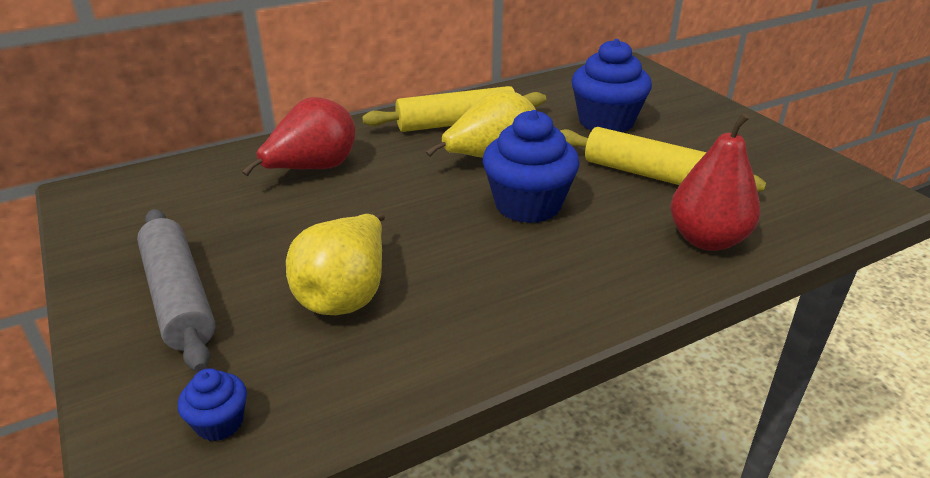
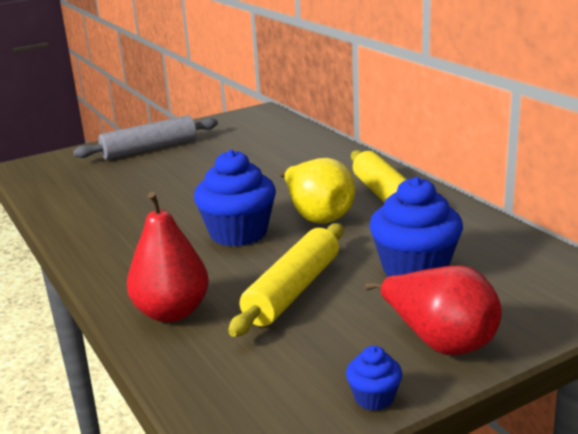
camera: 90 degrees right, 10 degrees down
blue cupcake [178,368,247,441] -> blue cupcake moved to [346,346,402,411]
red pear [242,97,356,176] -> red pear moved to [365,266,502,355]
yellow pear [286,213,385,315] -> none

